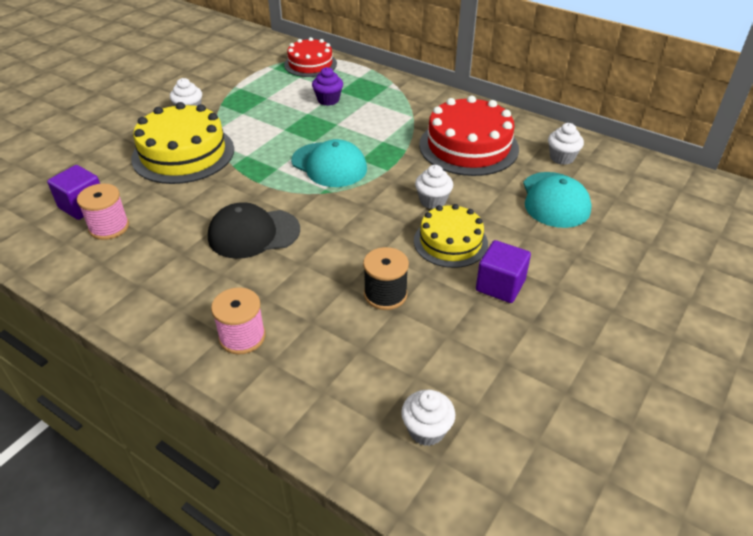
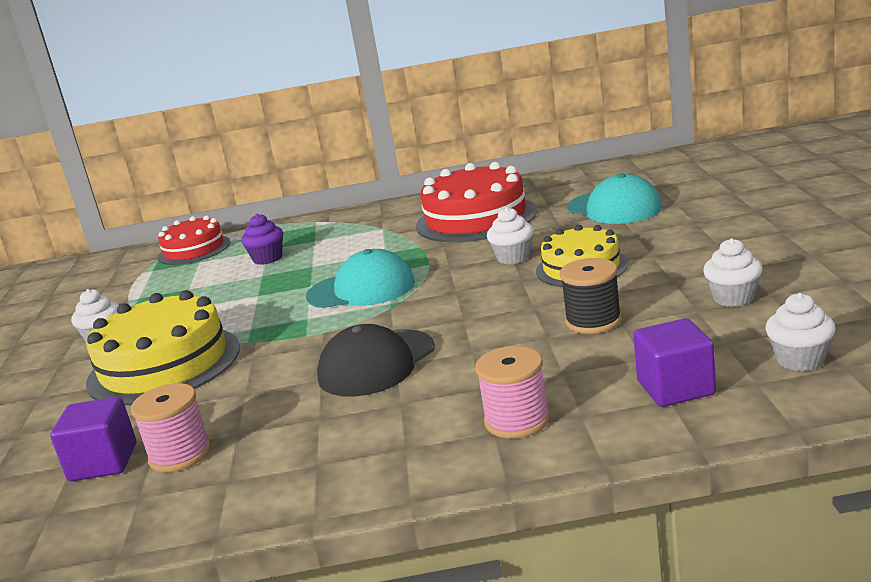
camera: 35 degrees left, 20 degrees down
purple cube [476,240,531,303] -> purple cube moved to [633,318,716,407]
white cupcake [548,123,584,165] -> white cupcake moved to [703,238,763,307]

